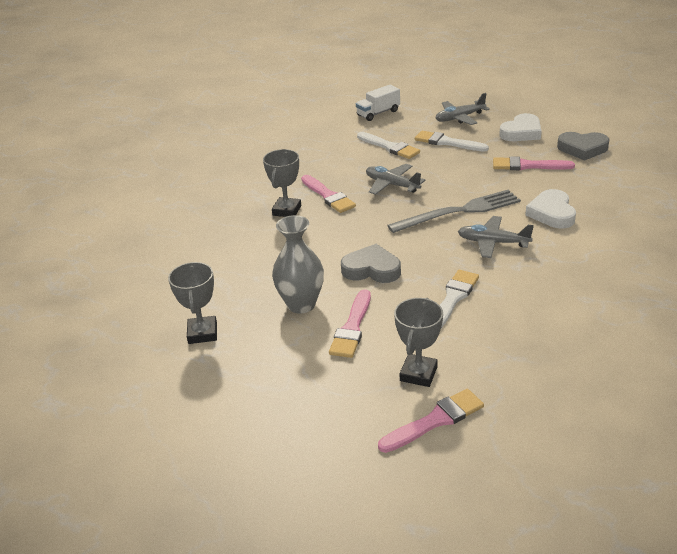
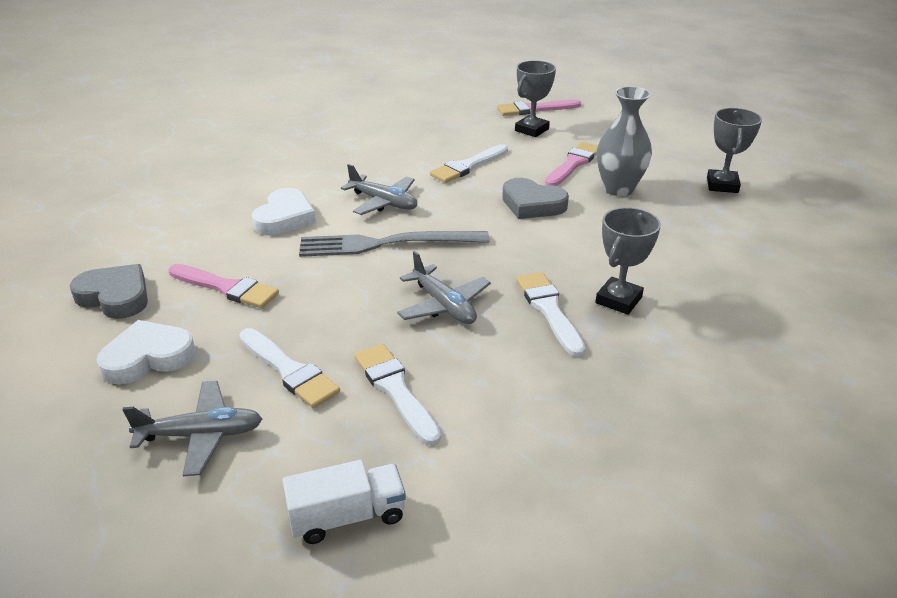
camera: 165 degrees left, 0 degrees up
pink brush [301,175,356,213] -> white brush [516,272,585,357]

